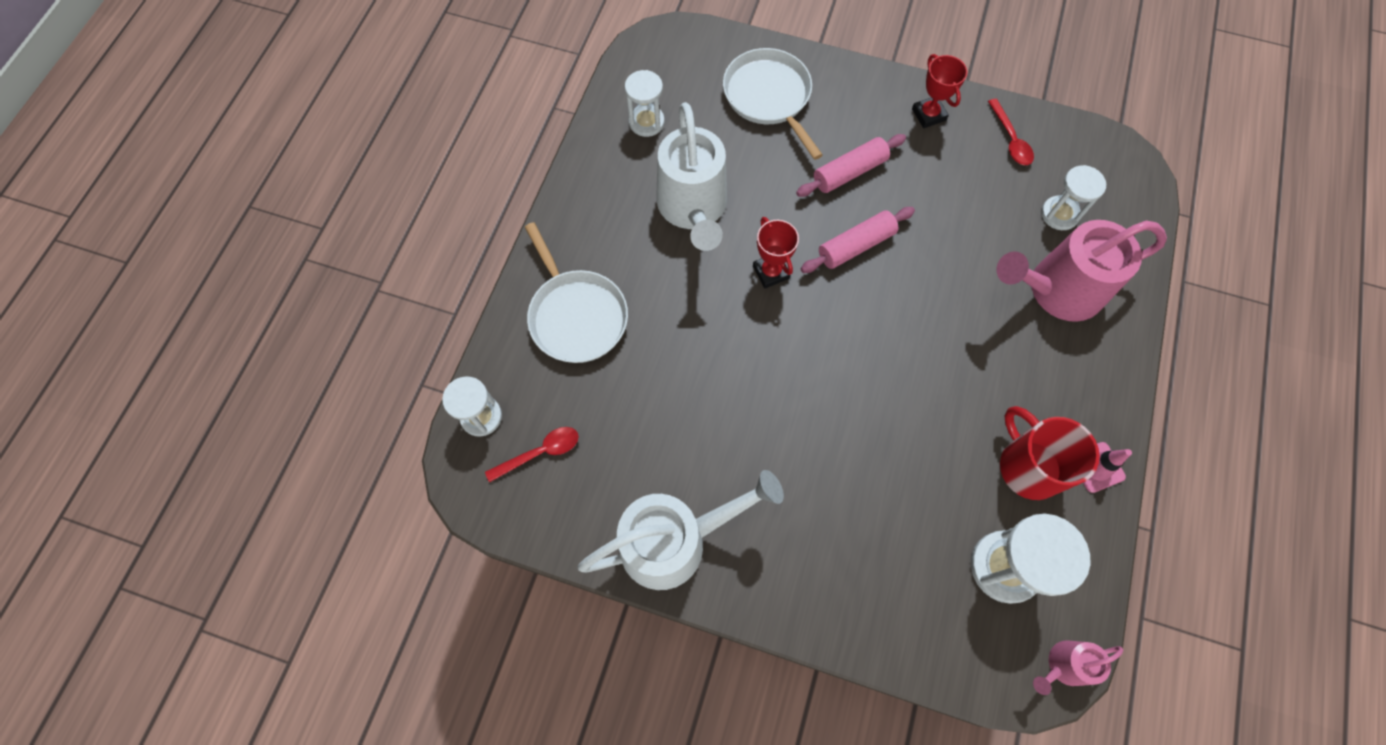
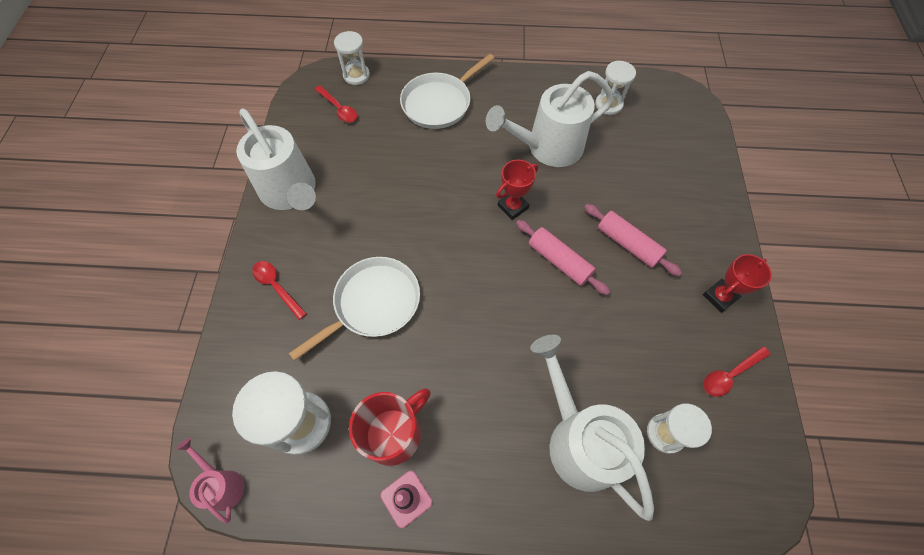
camera: 75 degrees right, 5 degrees down
white pan [723,48,823,160] -> white pan moved to [289,257,420,361]
pink watering can [997,220,1167,322] -> white watering can [530,335,654,521]
none -> red spoon [252,261,307,320]

